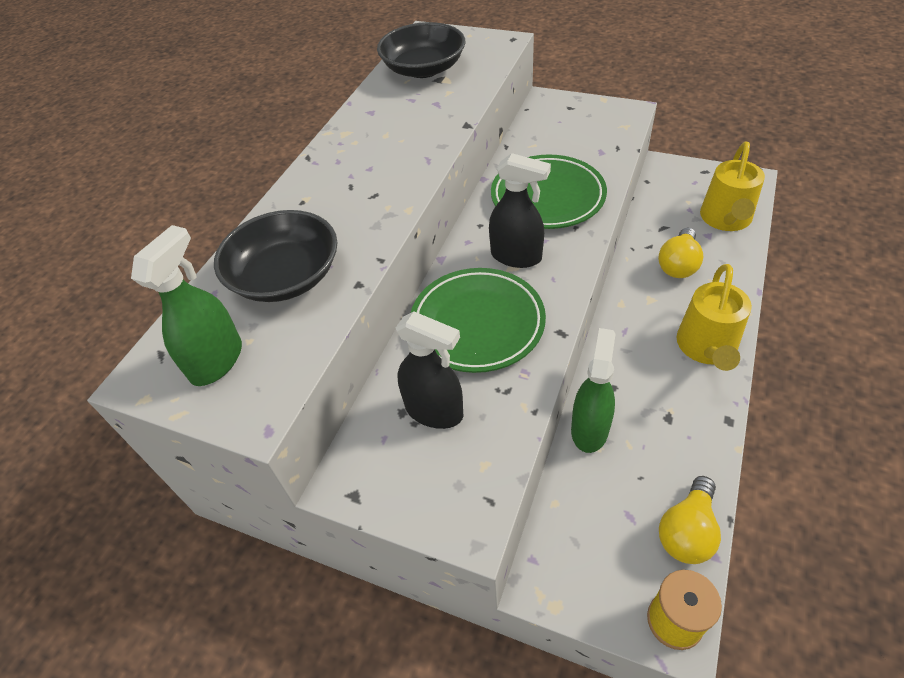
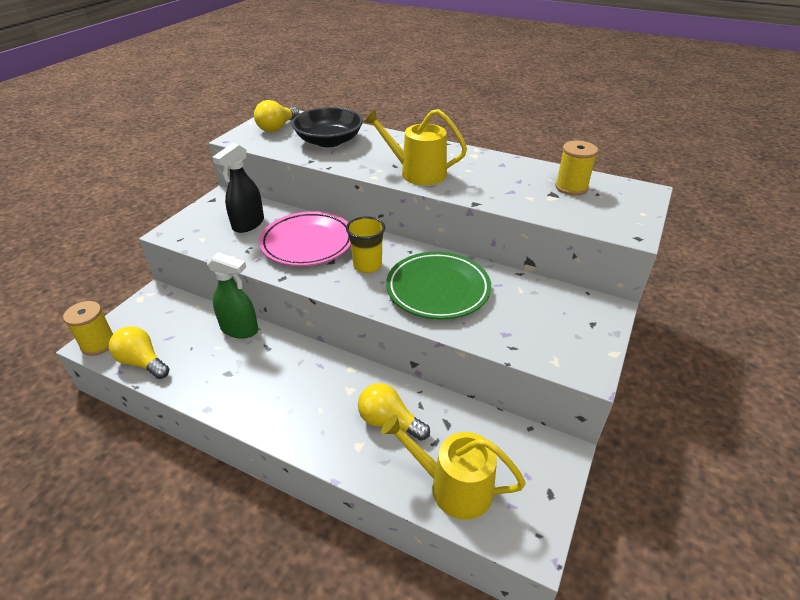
camera: 90 degrees right, 10 degrees down
green spray bottle [131,225,242,386] -> yellow light bulb [254,100,299,132]
black bowl [377,22,465,78] -> yellow spool [555,141,598,195]
green plate [411,268,546,373] -> pink plate [259,211,351,266]
black spray bottle [489,153,551,268] -> yellow cup [346,216,385,273]
yellow watering can [677,264,752,371] -> yellow watering can moved to [364,109,467,185]

